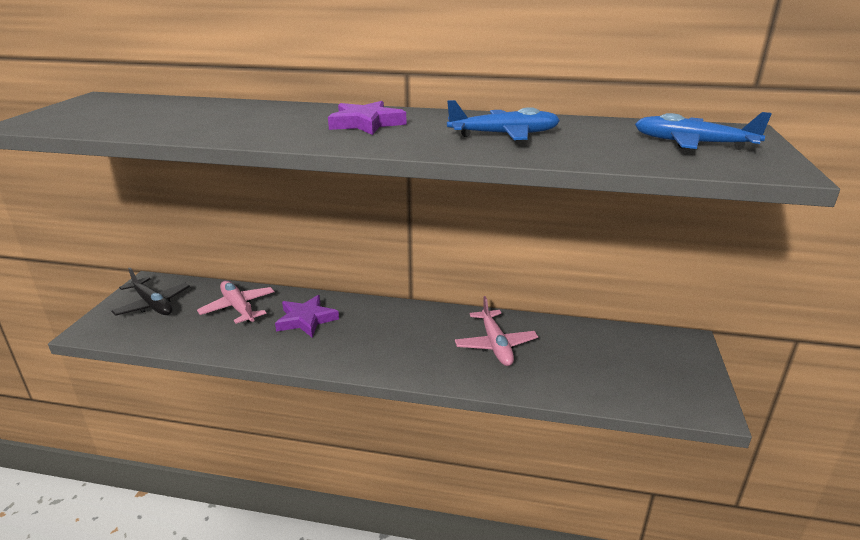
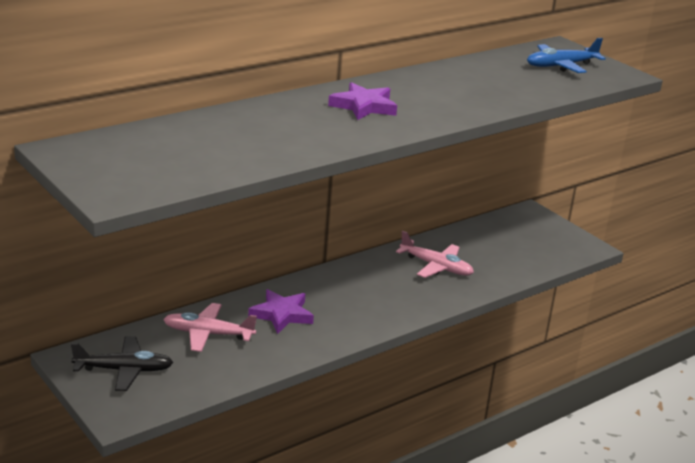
camera: 50 degrees left, 0 degrees up
blue plane [447,100,560,140] -> none

